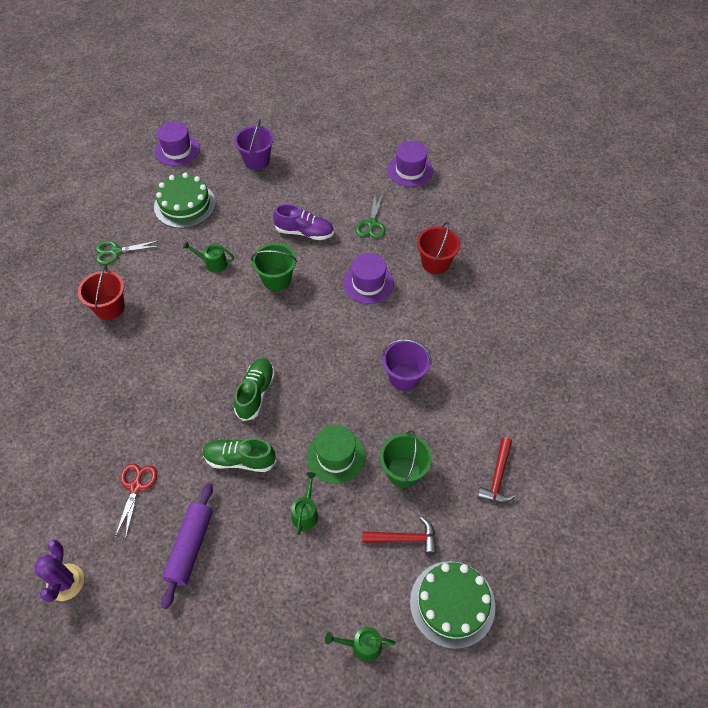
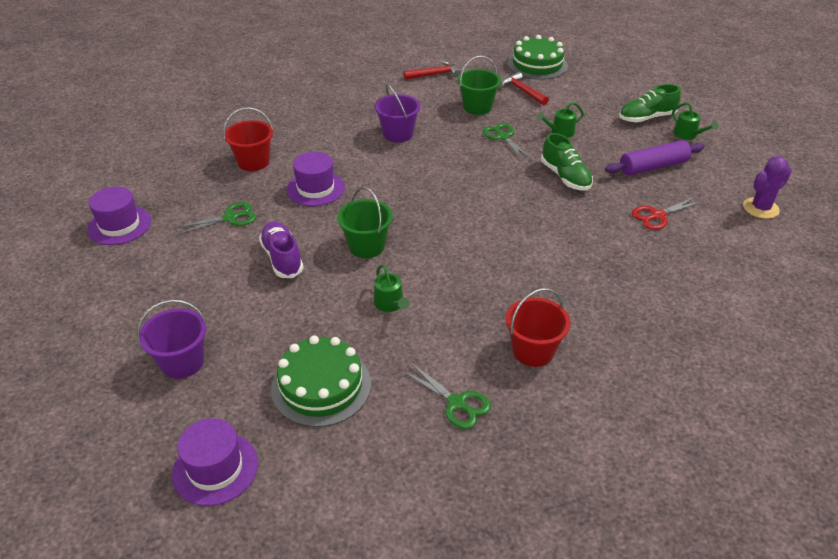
camera: 125 degrees left, 15 degrees down
green shoe [234,358,275,421] -> green shoe moved to [619,84,681,122]
green hat [307,425,366,484] -> green scissors [483,123,532,160]
green watering can [325,627,396,662] -> green watering can moved to [672,102,718,140]

